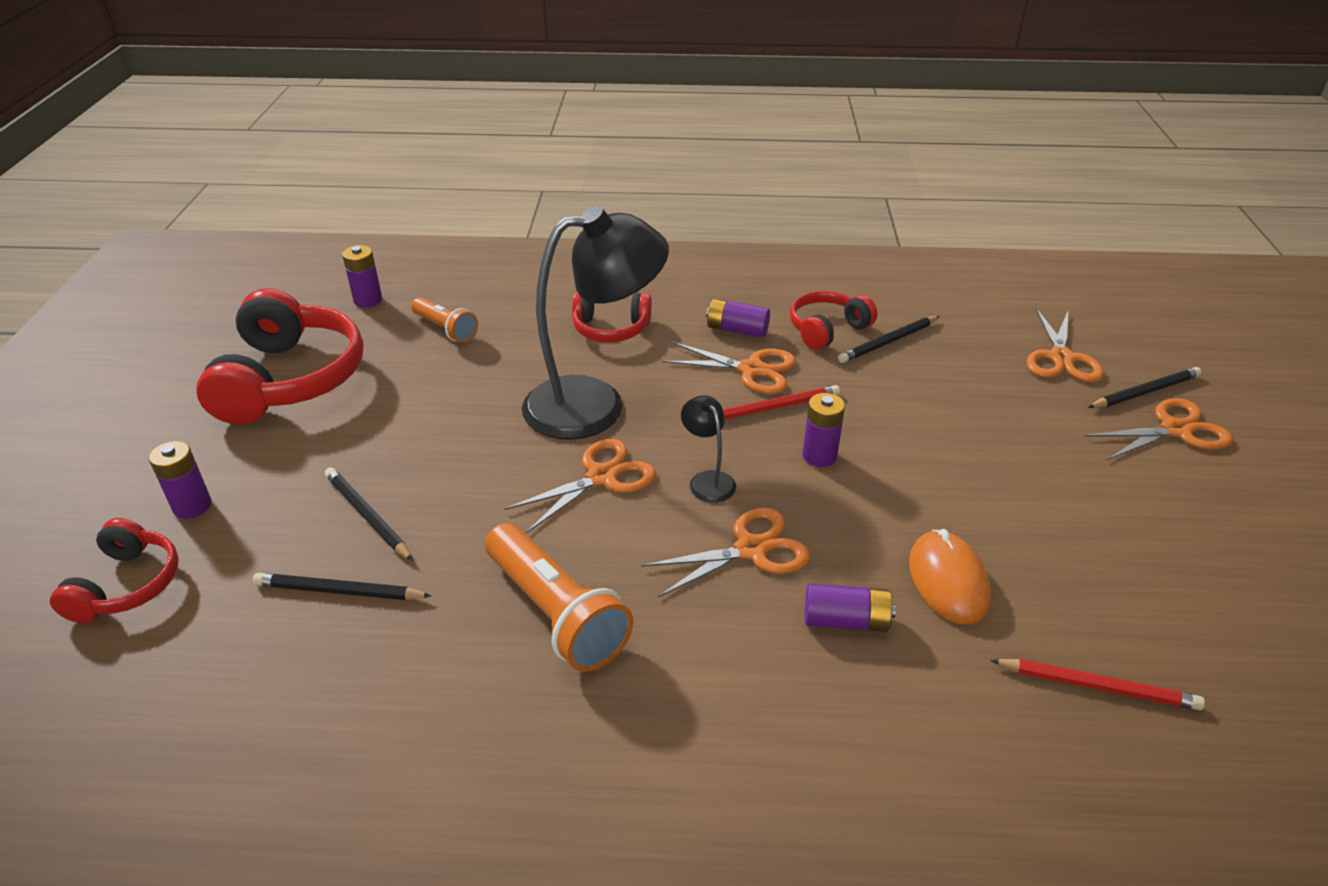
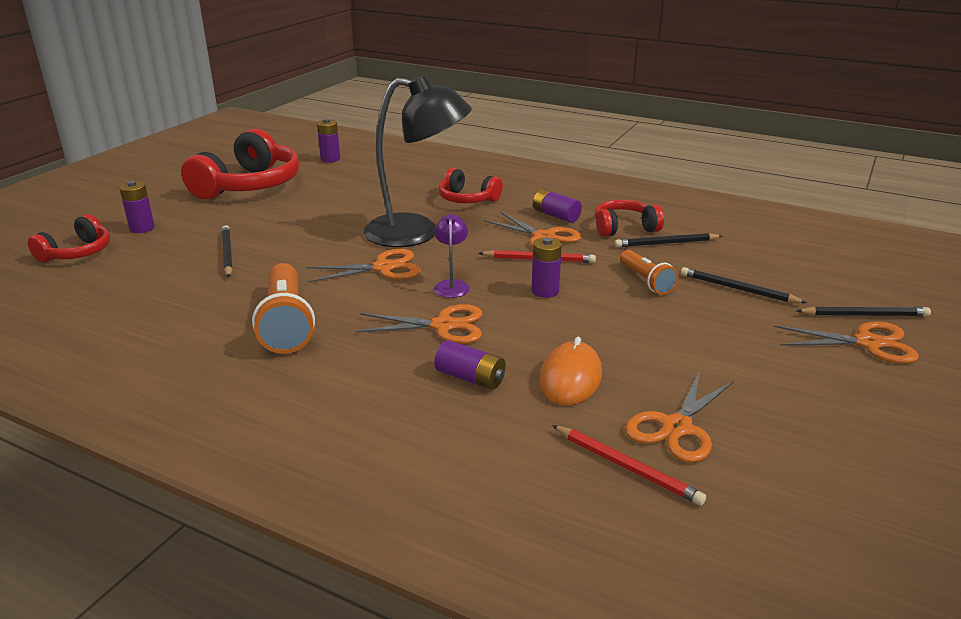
camera: 25 degrees right, 10 degrees down
black pencil [253,573,432,600] -> black pencil moved to [681,267,807,303]
orange flashlight [411,297,478,343] -> orange flashlight moved to [620,250,679,295]
black lamp [681,395,736,503] -> purple lamp [434,214,470,298]
orange scissors [1027,308,1104,382] -> orange scissors moved to [625,371,734,463]

